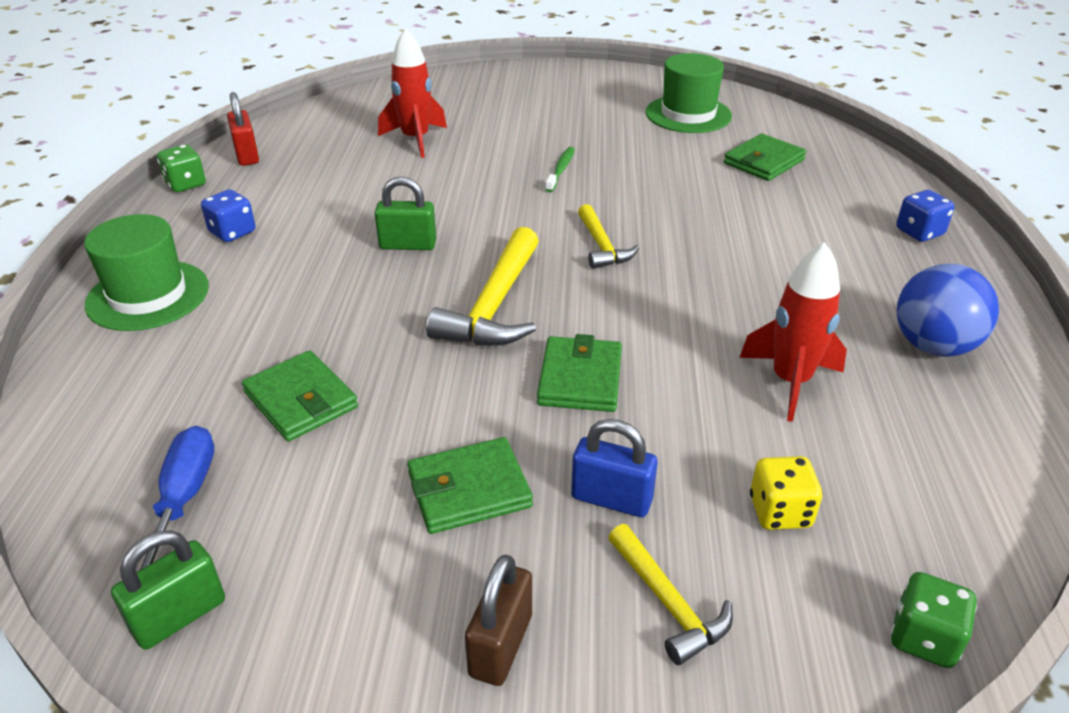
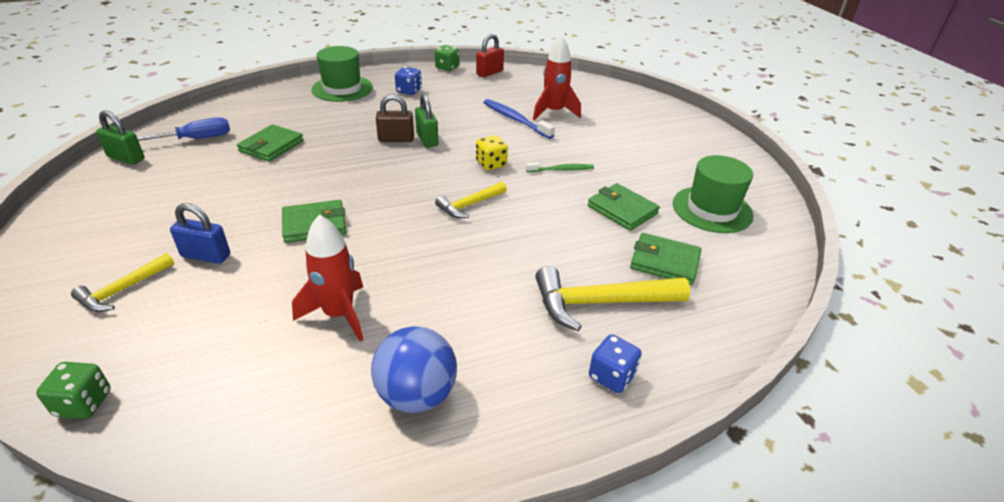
camera: 65 degrees right, 0 degrees up
green wallet [407,437,533,534] -> green wallet moved to [588,183,660,231]
yellow hammer [426,227,539,346] -> yellow hammer moved to [535,266,690,331]
brown padlock [465,554,532,686] -> brown padlock moved to [376,94,414,142]
blue padlock [571,419,658,517] -> blue padlock turned 75 degrees counterclockwise [170,203,230,264]
yellow dice [750,456,822,530] -> yellow dice moved to [476,135,508,170]
none -> blue toothbrush [483,99,555,139]

